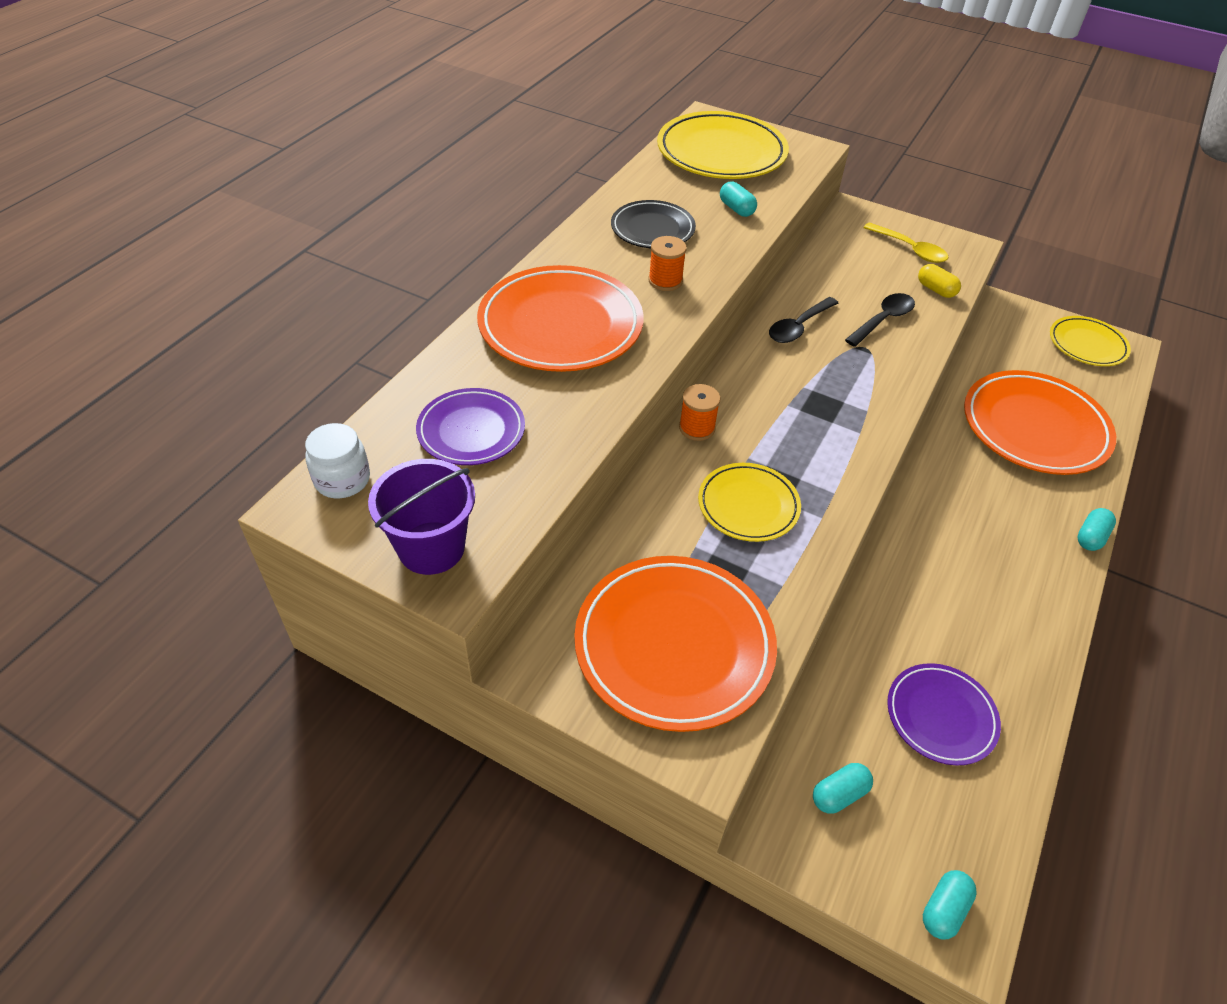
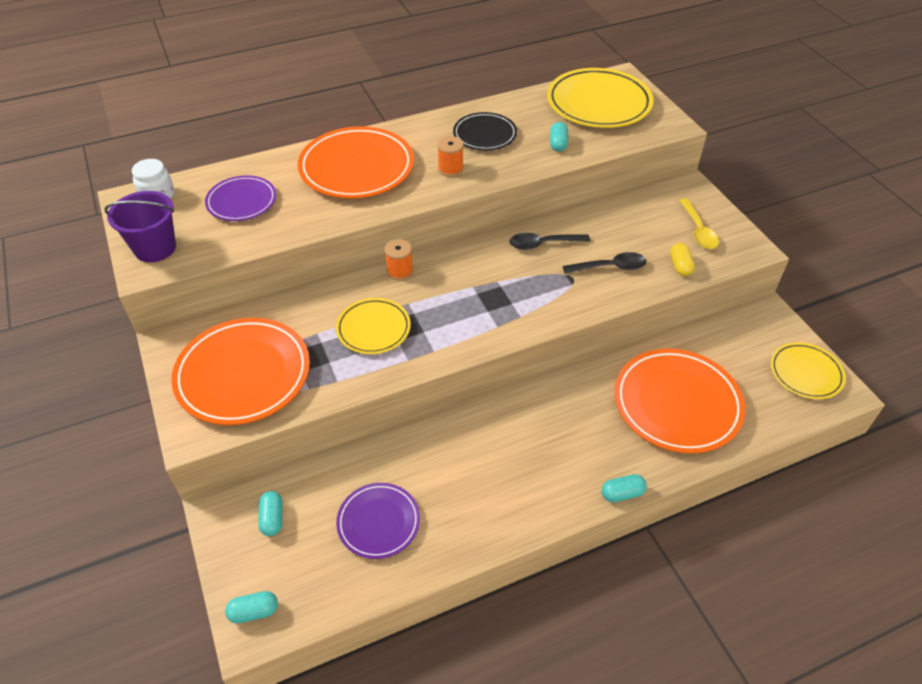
camera: 40 degrees right, 0 degrees up
turquoise capsule [813,763,873,814] -> turquoise capsule turned 75 degrees clockwise [258,491,282,536]

